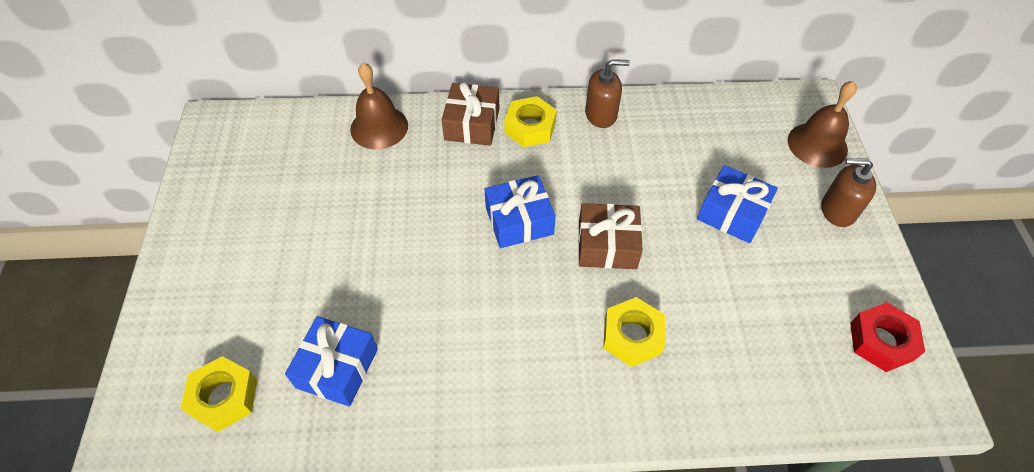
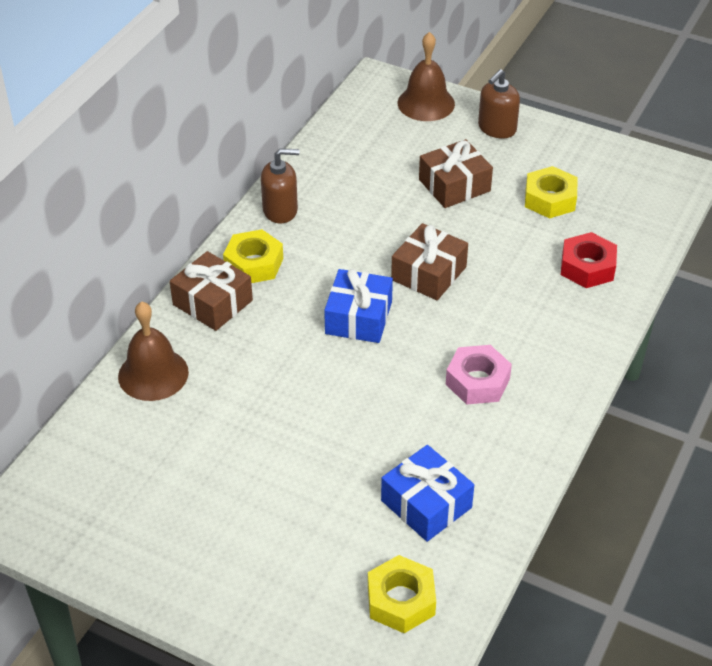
camera: 60 degrees left, 10 degrees down
brown soap dispenser [585,59,630,128] -> brown soap dispenser turned 60 degrees clockwise [261,148,300,223]
yellow nut [603,297,665,367] -> yellow nut moved to [525,166,577,219]
blue gift [697,165,778,243] -> brown gift [419,139,493,208]
red nut [850,302,925,372] -> red nut moved to [561,232,617,288]
none -> pink nut [446,345,512,405]

